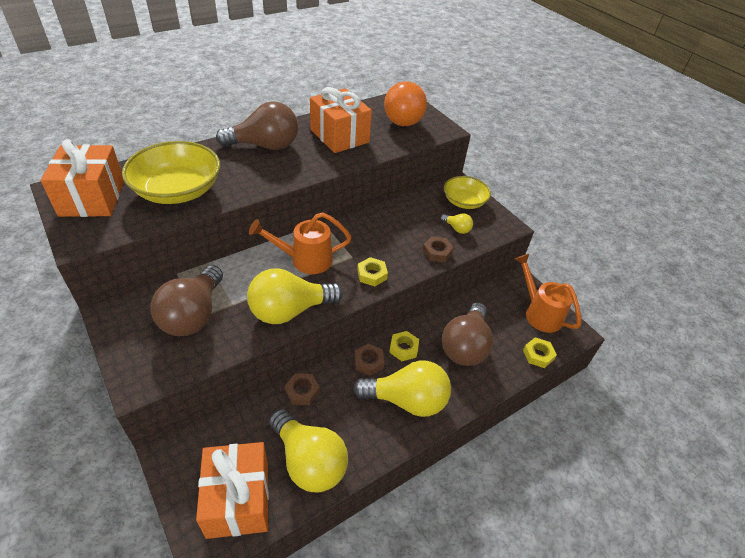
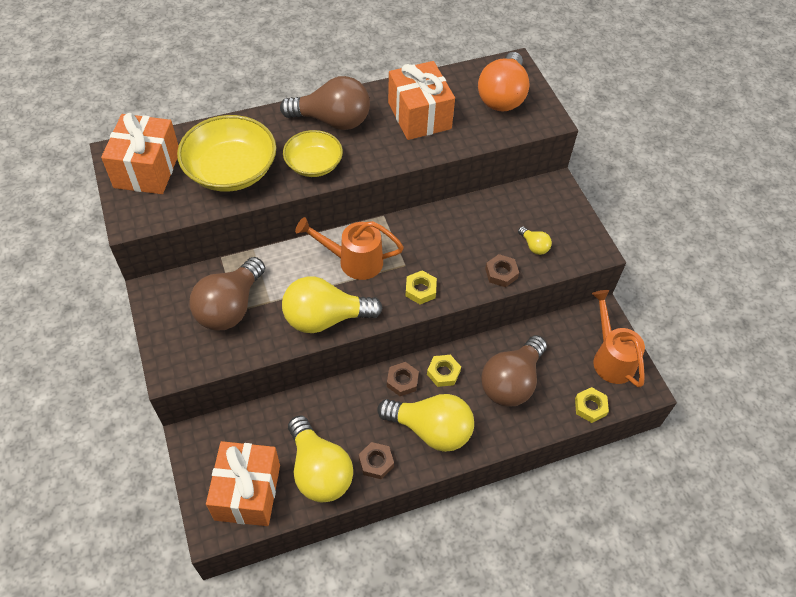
camera: 15 degrees right, 10 degrees up
brown nut [285,373,320,405] -> brown nut moved to [359,442,394,479]
yellow bowl [444,176,491,209] -> yellow bowl moved to [283,130,343,177]

